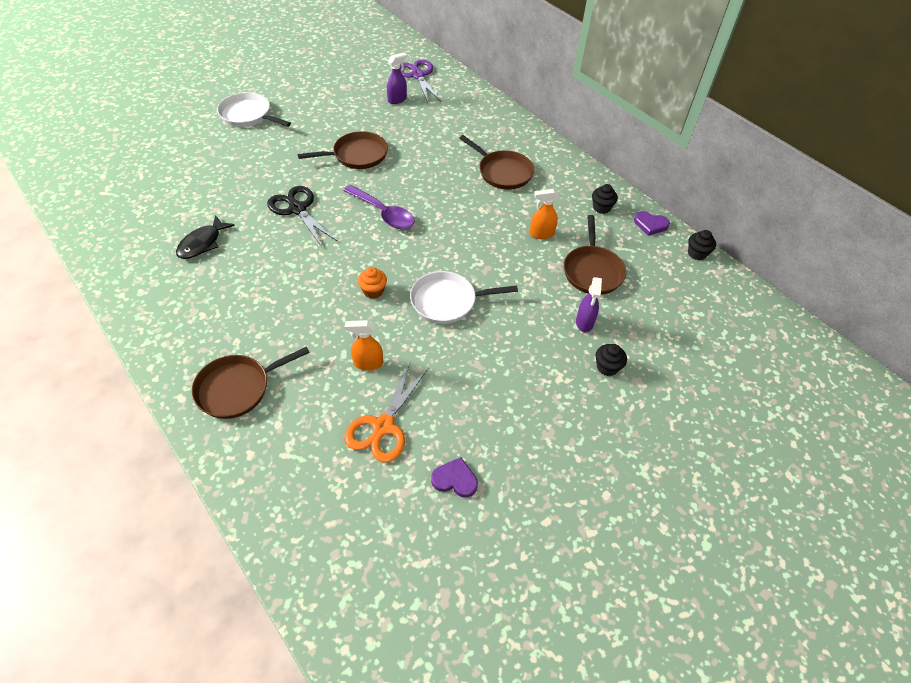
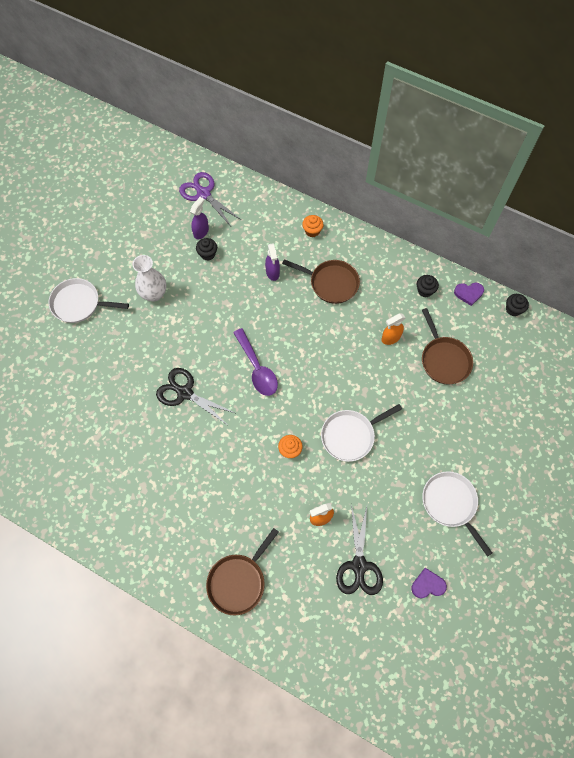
camera: 20 degrees left, 15 degrees up
black fish [176,215,235,259] -> none
brown pan [298,131,388,169] -> none
purple spoon [343,185,415,229] -> purple spoon turned 45 degrees clockwise [233,328,278,396]
orange scissors [344,363,428,462] -> black scissors [336,505,383,595]
purple spray bottle [576,277,602,332] -> purple spray bottle moved to [265,243,280,281]
black cupcake [596,344,627,376] -> black cupcake moved to [196,238,217,261]
none -> white vase [133,255,166,301]
none -> orange cupcake [302,215,324,237]
none -> white pan [422,471,492,557]

